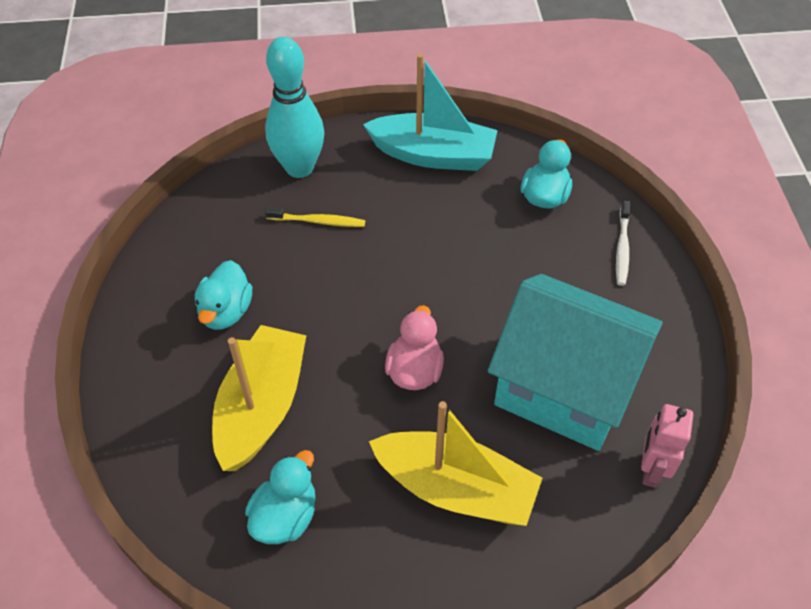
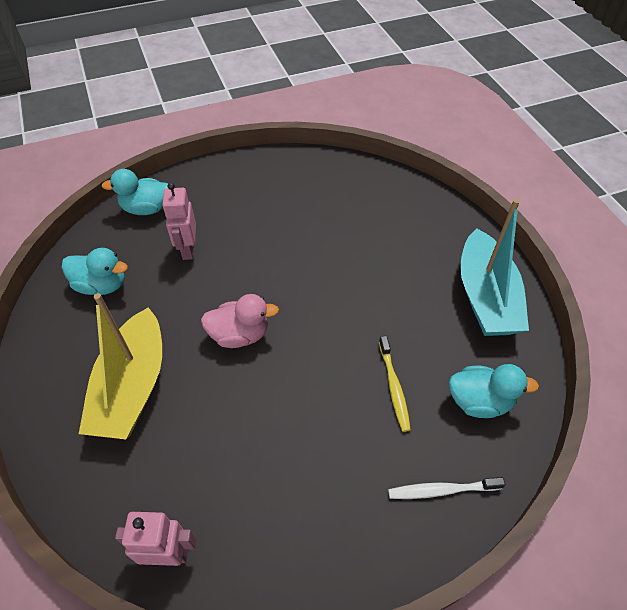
camera: 75 degrees right, 0 degrees up
turquoise duck [195,260,252,330] -> turquoise duck moved to [101,169,168,215]
yellow boat [212,325,307,471] -> pink robot [162,183,196,260]
turquoise bowling pin [265,37,324,178] -> none
yellow toothbrush [265,207,365,227] -> yellow toothbrush moved to [379,336,411,432]
turquoise house [487,274,663,451] -> none

